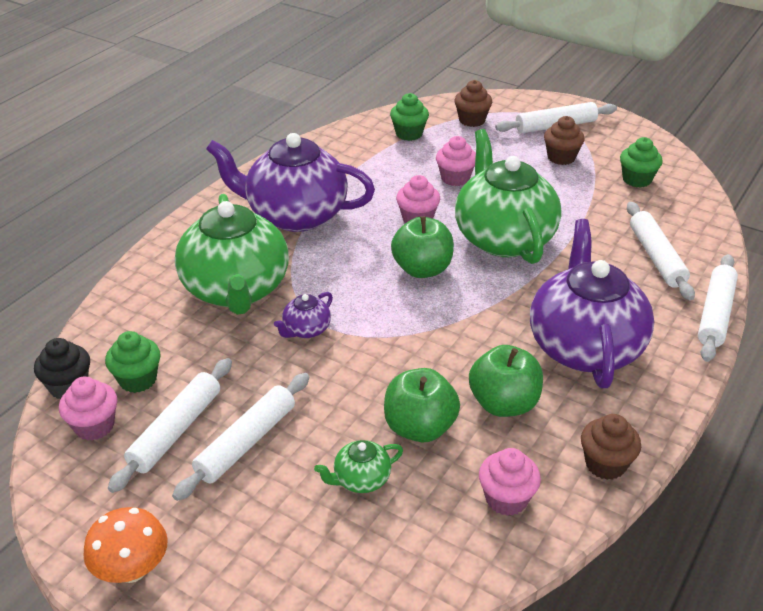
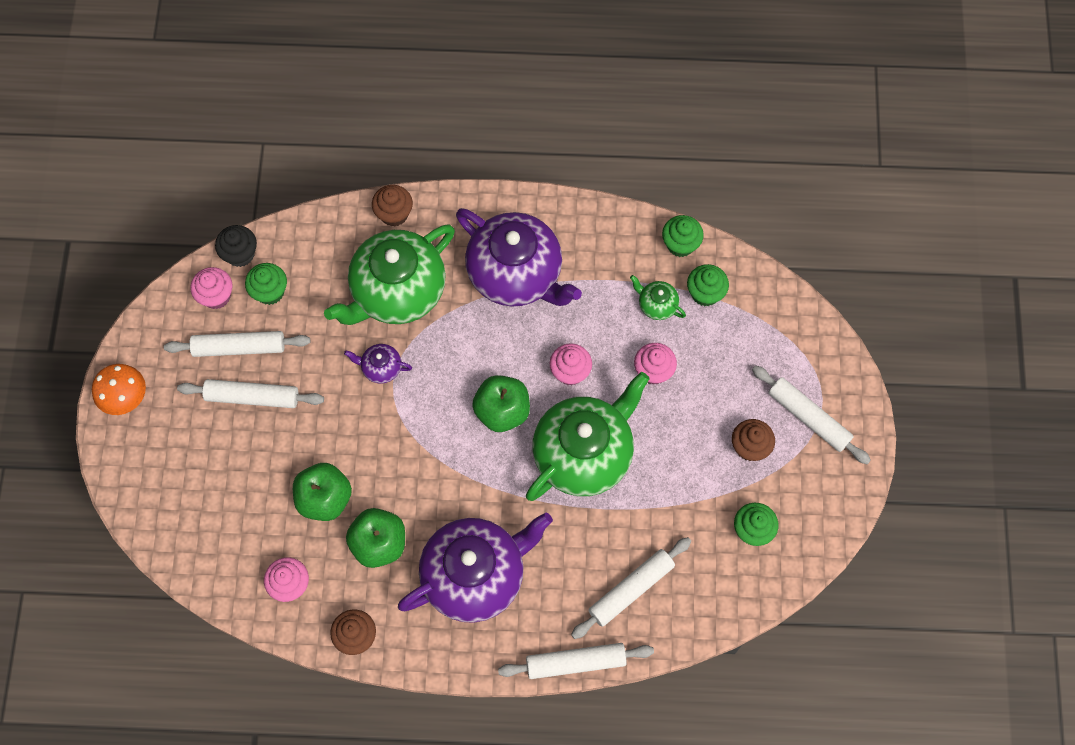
camera: 60 degrees right, 30 degrees up
purple teapot [206,133,375,232] -> purple teapot turned 150 degrees clockwise [456,208,582,307]
green teapot [314,440,403,493] -> green teapot moved to [630,275,686,320]
brown cupcake [454,80,492,127] -> brown cupcake moved to [372,185,413,227]
none -> green cupcake [662,215,704,257]

